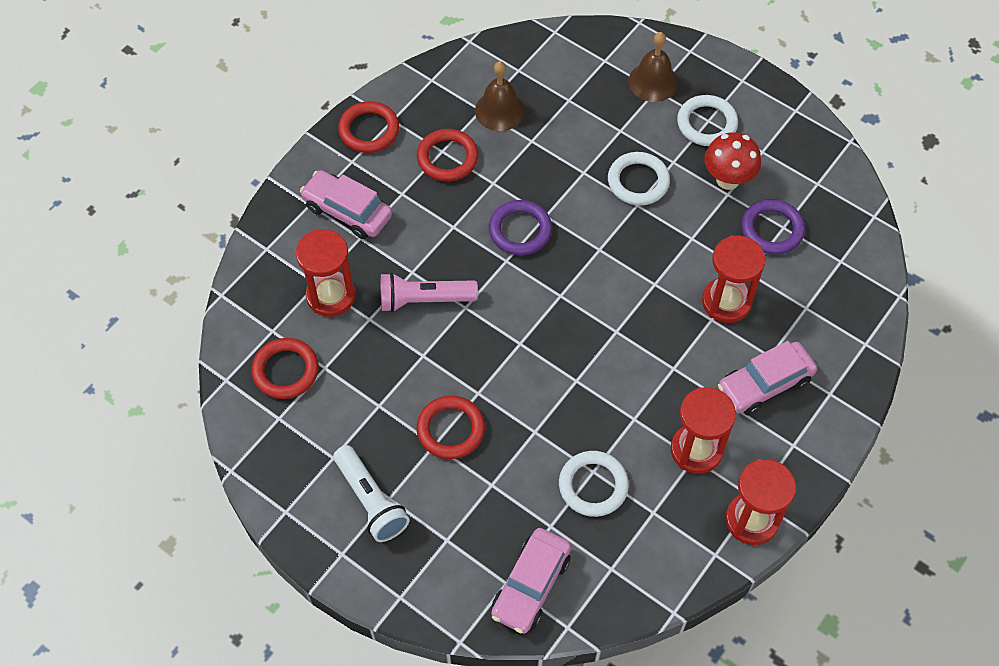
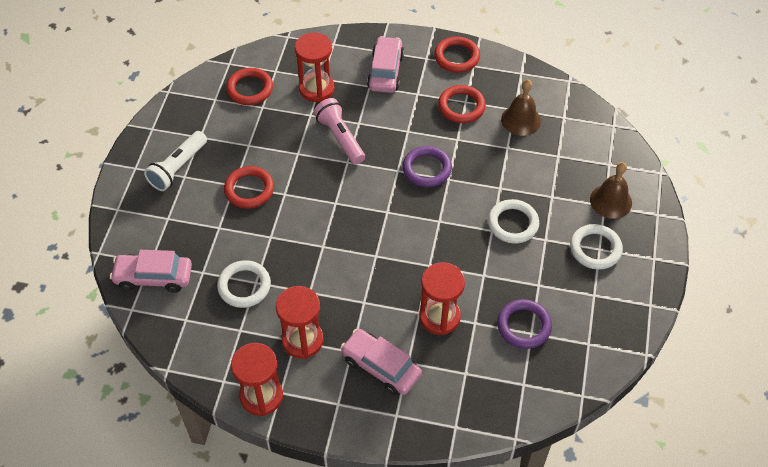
camera: 65 degrees right, 5 degrees down
red mushroom [704,132,761,190] -> none

